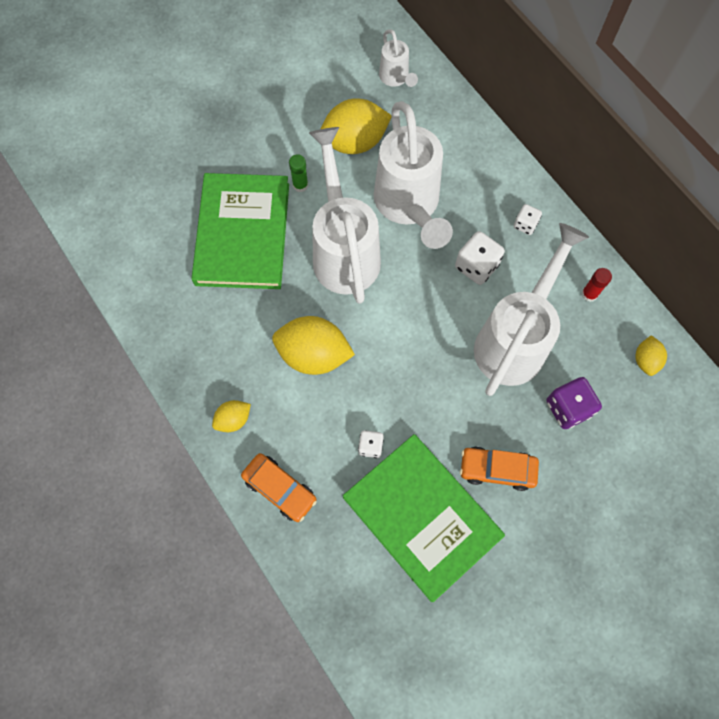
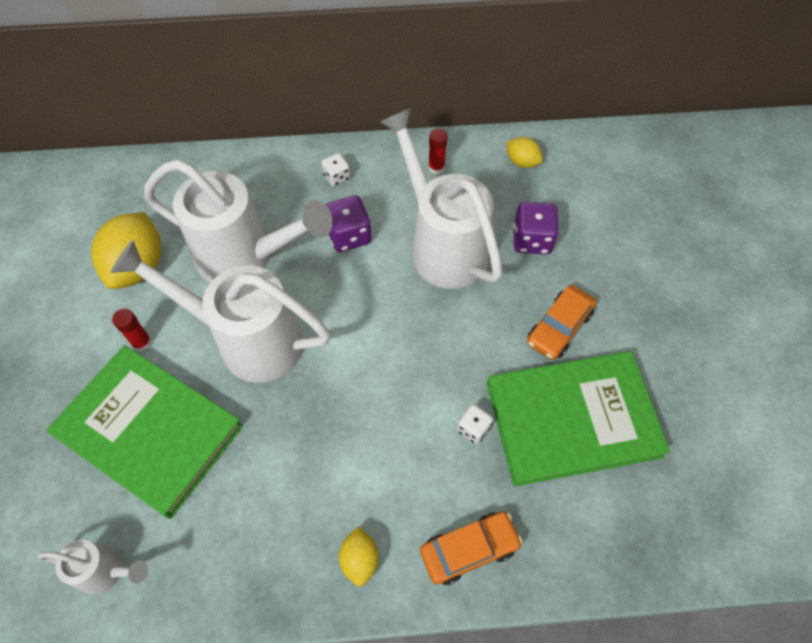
camera: 60 degrees left, 10 degrees down
yellow lemon [272,316,355,375] -> none
green glue stick [289,154,308,192] -> red glue stick [112,309,152,351]
white watering can [379,29,418,87] -> white watering can moved to [38,540,148,595]
white dice [455,231,505,285] -> purple dice [325,195,372,252]

